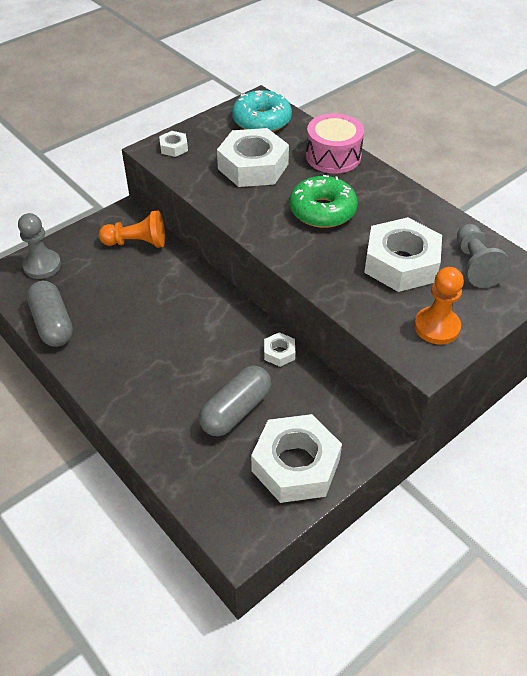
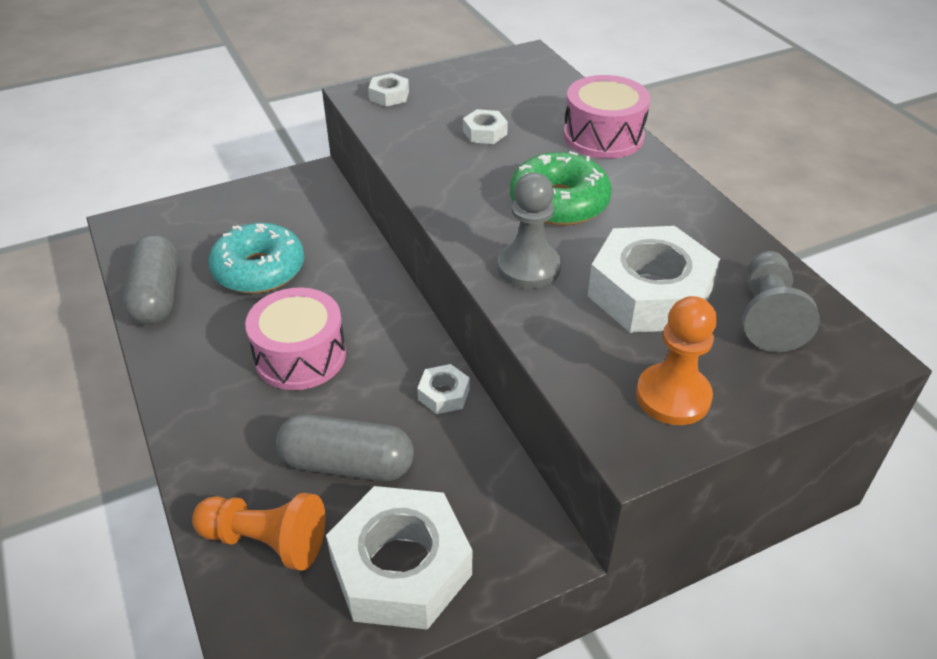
camera: 15 degrees right, 5 degrees down
grey pawn [18,213,61,279] -> grey pawn moved to [498,173,561,289]
orange pawn [99,210,165,248] -> orange pawn moved to [192,493,325,571]
grey capsule [199,366,271,436] -> grey capsule turned 45 degrees clockwise [276,414,414,481]
white nut [217,128,289,187] -> white nut [463,109,508,144], size x0.44
turquoise donut [232,90,292,132] -> turquoise donut moved to [209,223,304,293]
none -> pink drum [245,287,346,390]

